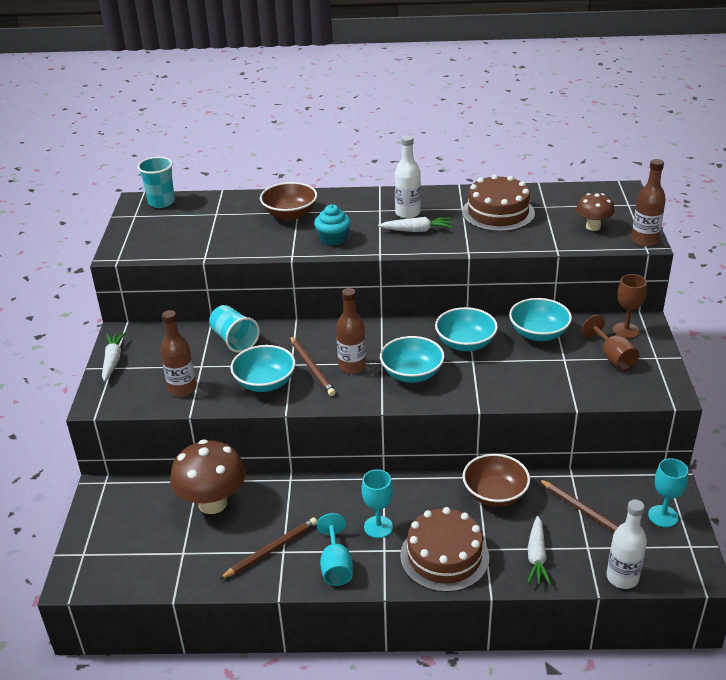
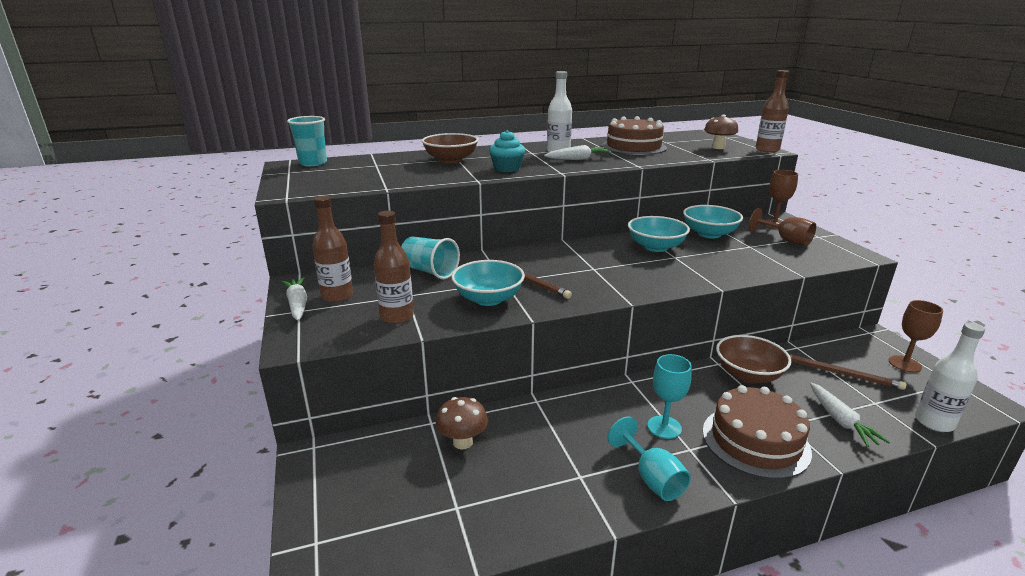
camera: 20 degrees left, 10 degrees down
brown mushroom [170,439,246,514] -> brown mushroom [436,397,488,449], size x0.57
brown pencil [220,518,317,579] -> none
brown bottle [336,288,366,374] -> brown bottle moved to [312,196,353,302]
turquoise bowl [380,336,445,383] -> none
turquoise goblet [648,458,688,527] -> brown goblet [889,300,943,373]

